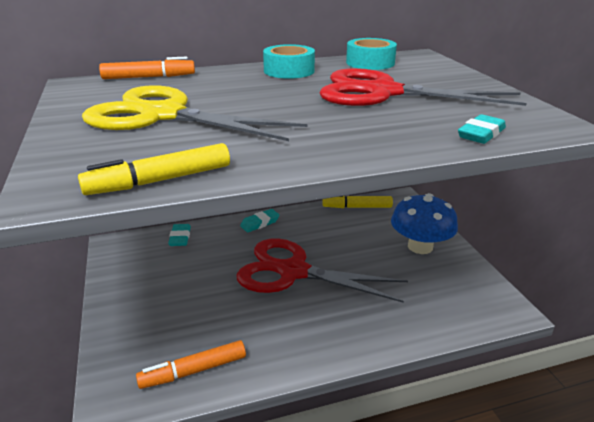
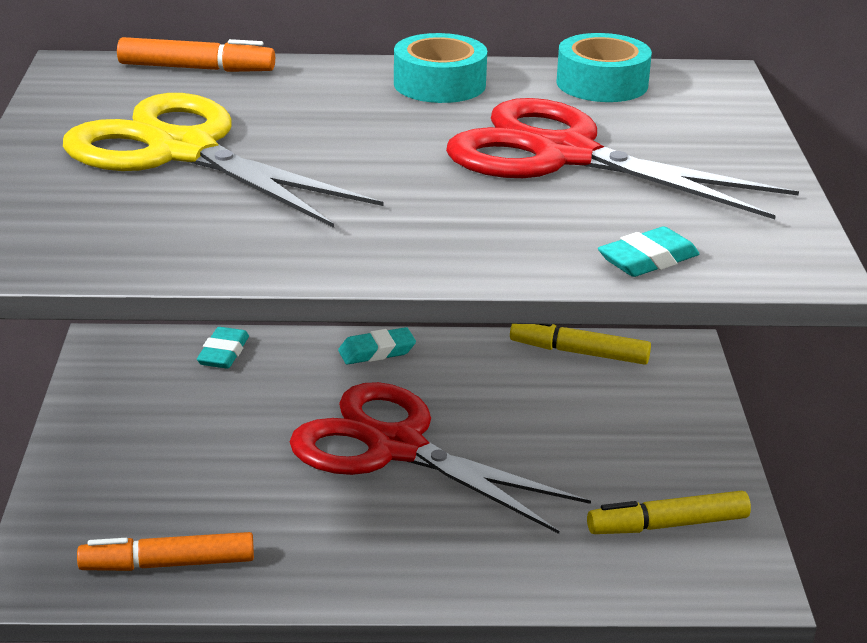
camera: 15 degrees right, 0 degrees up
yellow marker [78,143,230,195] -> yellow marker moved to [587,491,751,534]
blue mushroom [391,193,458,254] -> none

